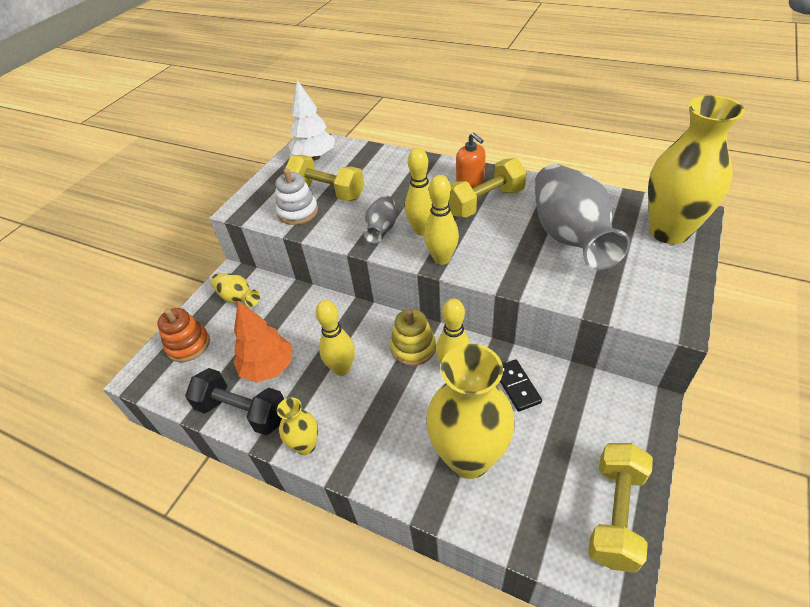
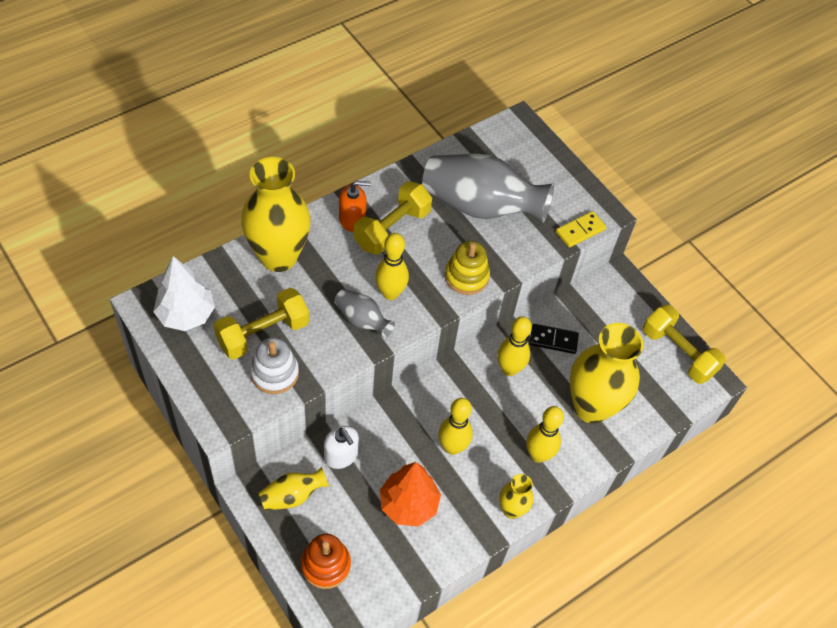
camera: 70 degrees left, 10 degrees up
black dumbbell [185,368,284,436] -> none
yellow stacking toy [390,309,436,366] -> yellow stacking toy moved to [445,241,490,295]
yellow bowling pin [424,175,459,265] -> yellow bowling pin moved to [526,406,564,463]
yellow dumbbell [448,158,527,218] -> yellow dumbbell turned 45 degrees clockwise [354,181,432,255]
yellow vase [648,95,745,244] -> yellow vase moved to [241,157,311,272]
none -> white soap dispenser [324,426,359,469]
none -> yellow domino [556,211,606,247]

